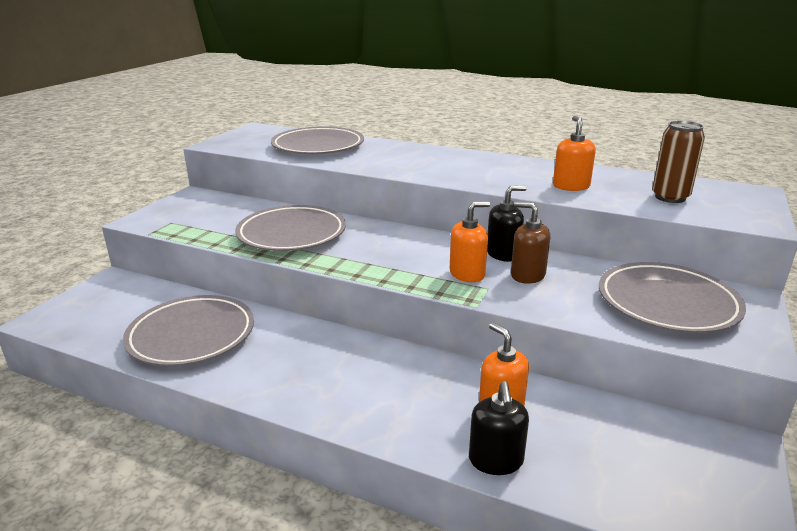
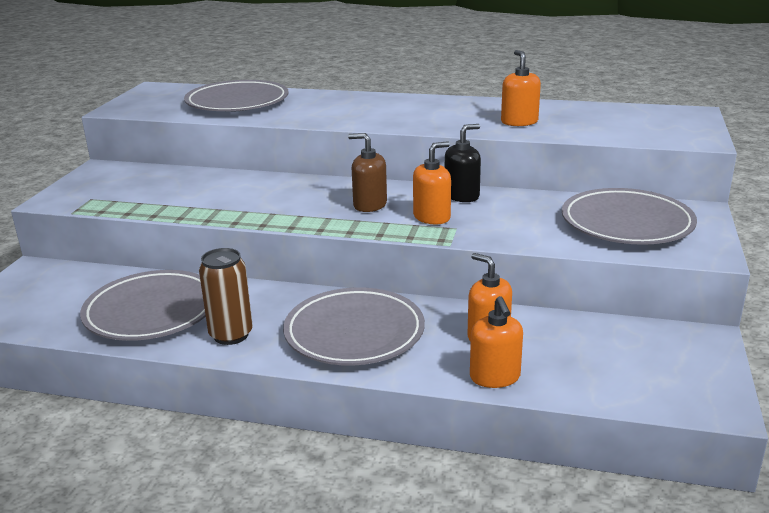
camera: 10 degrees left, 0 degrees up
grey plate [235,205,346,251] -> grey plate moved to [283,288,425,366]
black soap dispenser [469,381,529,475] -> orange soap dispenser [470,296,523,388]
brown soap dispenser [511,202,550,284] -> brown soap dispenser moved to [348,133,387,212]
brown can [652,121,705,203] -> brown can moved to [199,248,253,345]

